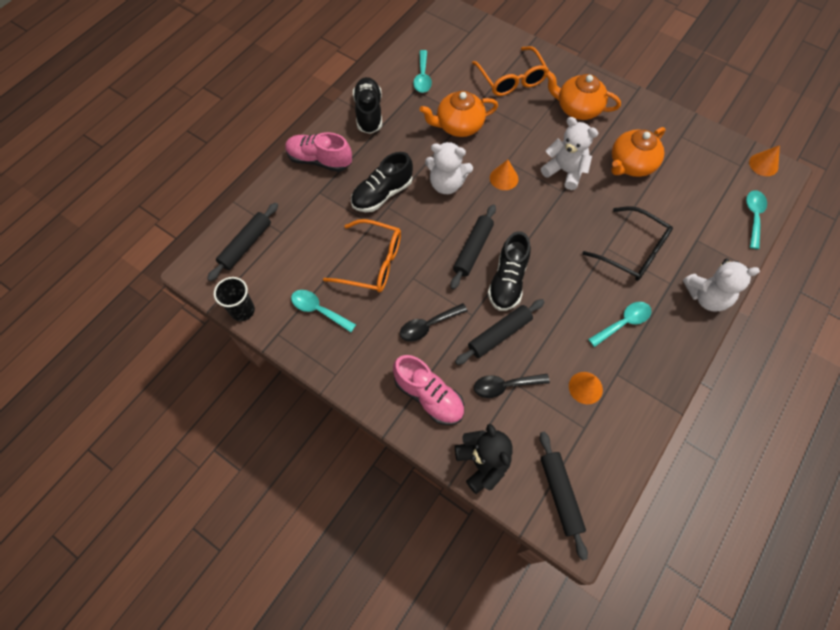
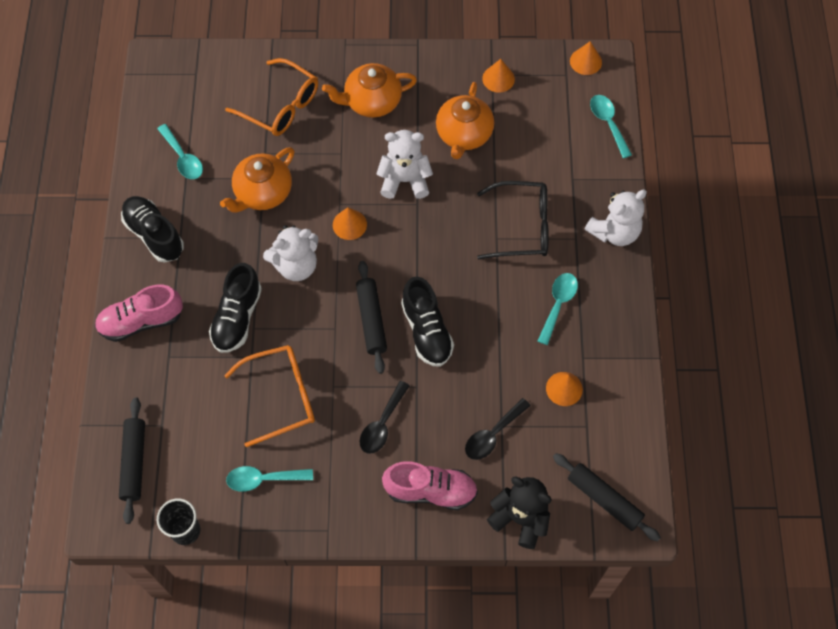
camera: 35 degrees left, 0 degrees up
black rolling pin [455,299,545,365] -> none
none -> orange cone [482,59,515,92]

